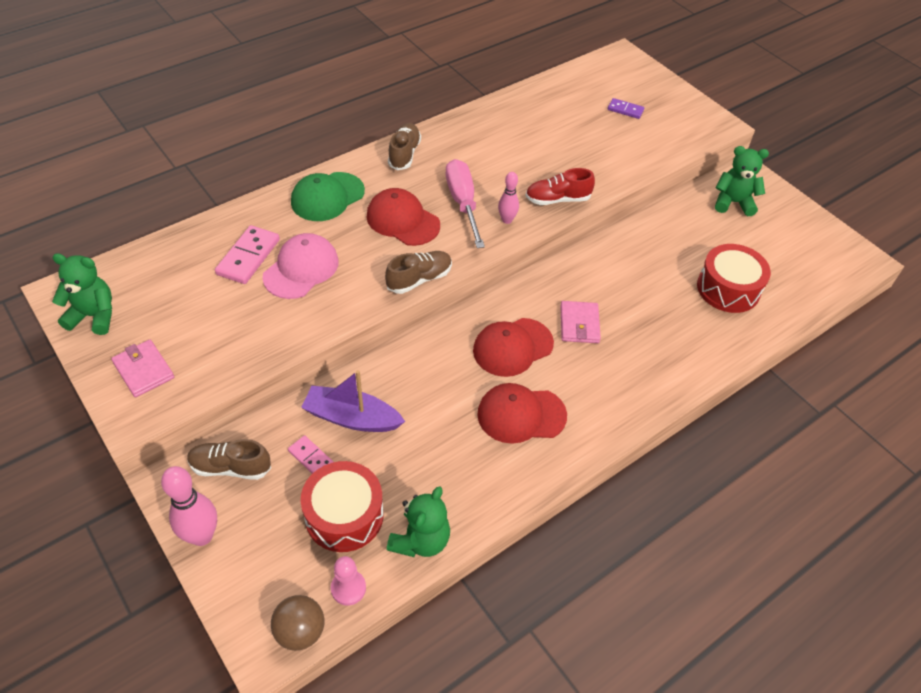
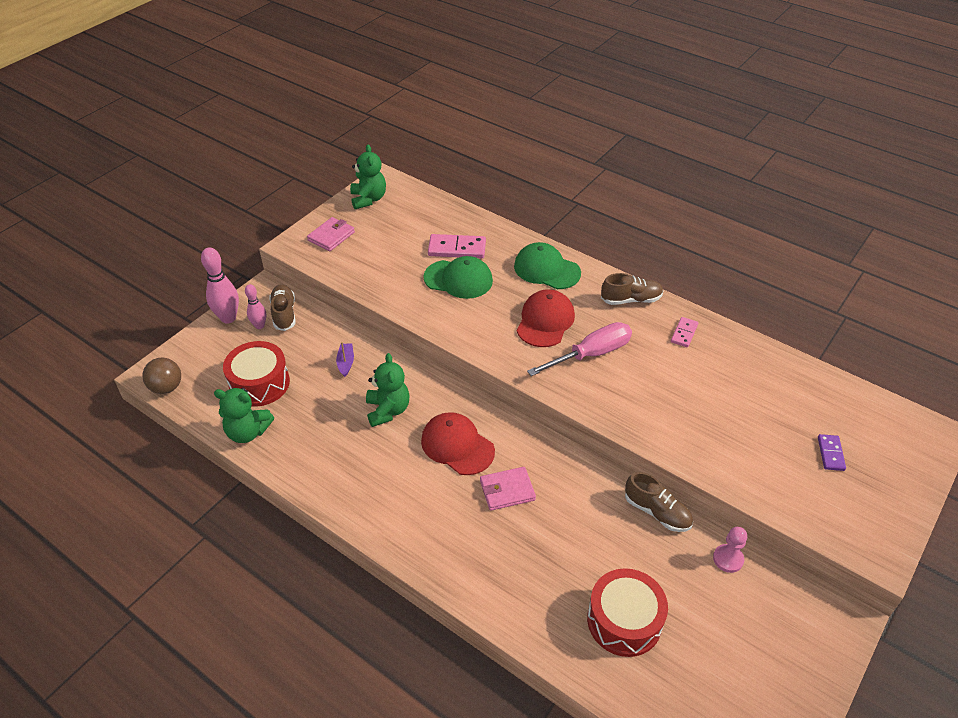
camera: 75 degrees right, 5 degrees down
pink cap [262,233,339,299] -> green cap [423,256,493,299]
pink domino [288,435,333,474] -> pink domino moved to [671,317,698,347]
purple boat [301,370,405,432] -> purple boat [336,342,354,377], size x0.52
pink pawn [331,556,366,606] -> pink pawn moved to [713,527,747,573]
brown shoe [385,251,452,294] -> brown shoe moved to [625,472,693,532]
red cap [477,383,567,444] -> none
pink bowling pin [498,172,519,224] -> pink bowling pin moved to [245,284,266,329]
red shoe [525,168,595,205] -> none
green teddy bear [715,146,769,216] -> green teddy bear moved to [366,353,409,427]

